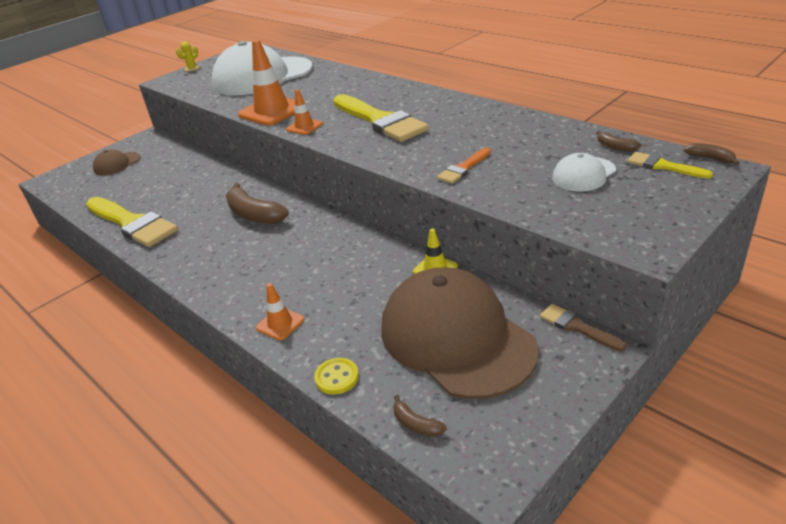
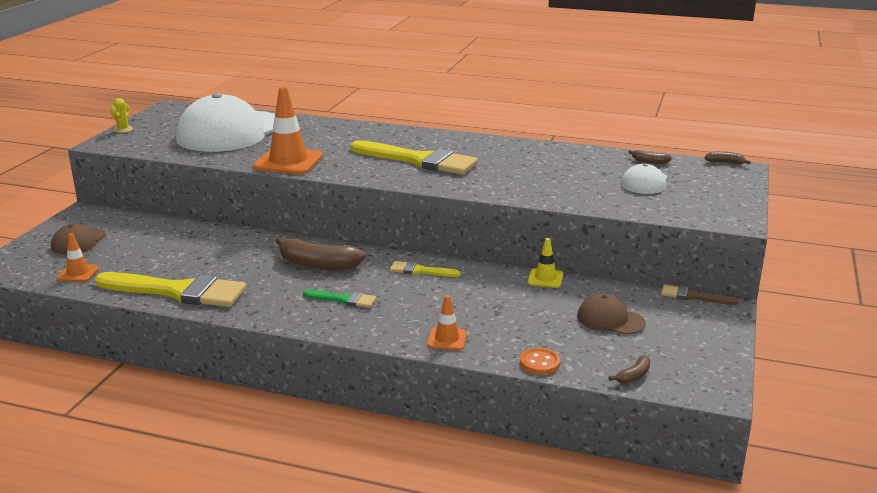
camera: 30 degrees left, 10 degrees down
orange traffic cone [286,89,323,135] -> orange traffic cone moved to [57,233,99,282]
yellow button [314,358,359,395] -> orange button [520,348,560,375]
brown cap [381,267,539,399] -> brown cap [577,294,646,335], size x0.45
brown banana [393,395,447,437] -> brown banana turned 60 degrees counterclockwise [609,355,650,384]
orange brush [437,148,491,184] -> none
yellow brush [627,152,713,178] -> yellow brush moved to [390,261,461,277]
none -> green brush [303,290,376,308]

